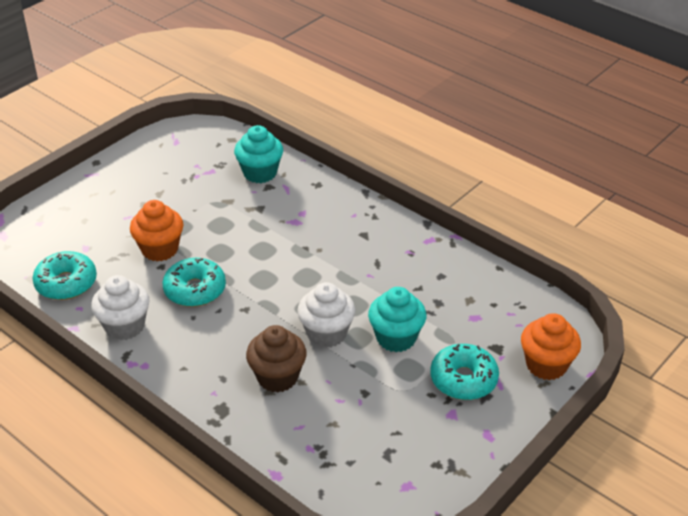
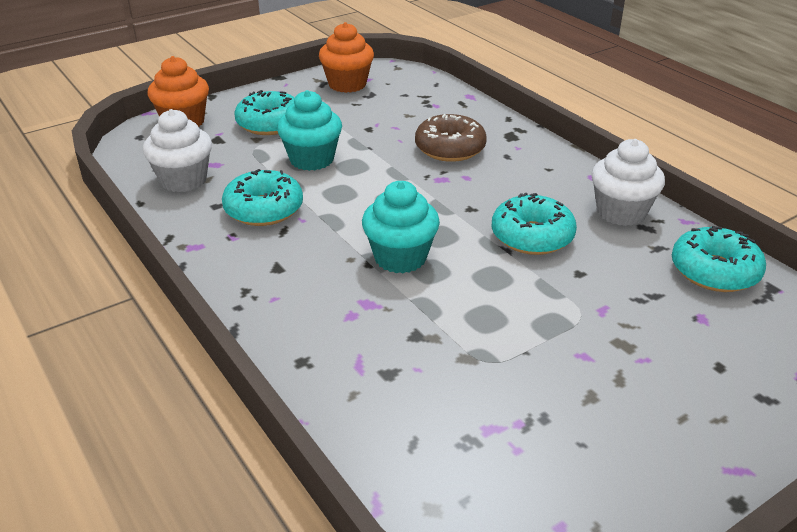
camera: 165 degrees left, 5 degrees down
orange cupcake [130,200,183,261] -> orange cupcake moved to [319,22,374,93]
turquoise cupcake [234,125,283,183] -> turquoise cupcake moved to [362,181,440,273]
brown cupcake [246,325,307,393] -> brown donut [415,114,487,162]
white cupcake [297,282,356,348] -> white cupcake moved to [143,109,212,192]
none -> turquoise donut [222,169,303,226]

